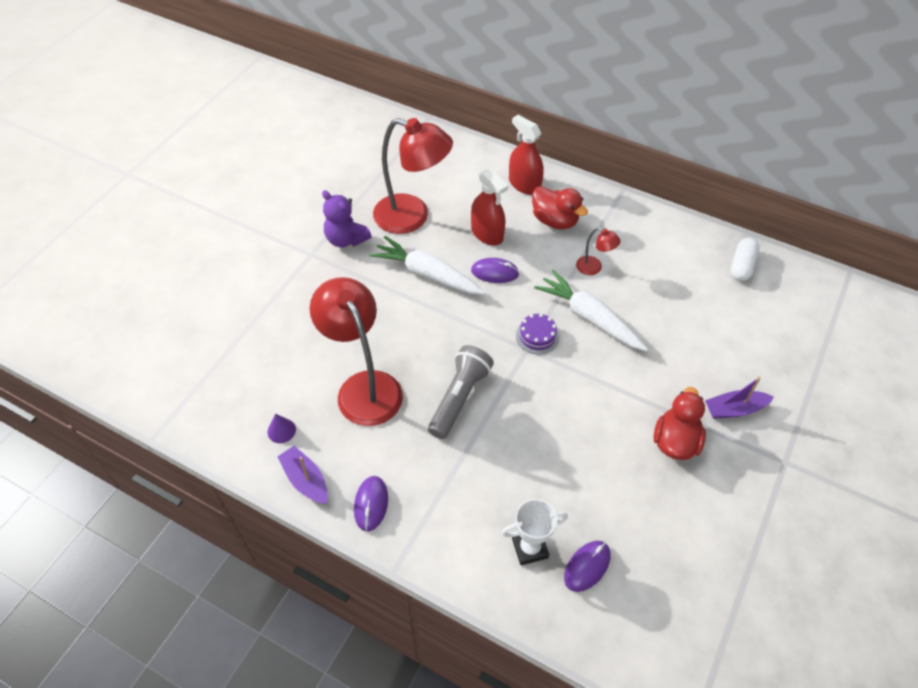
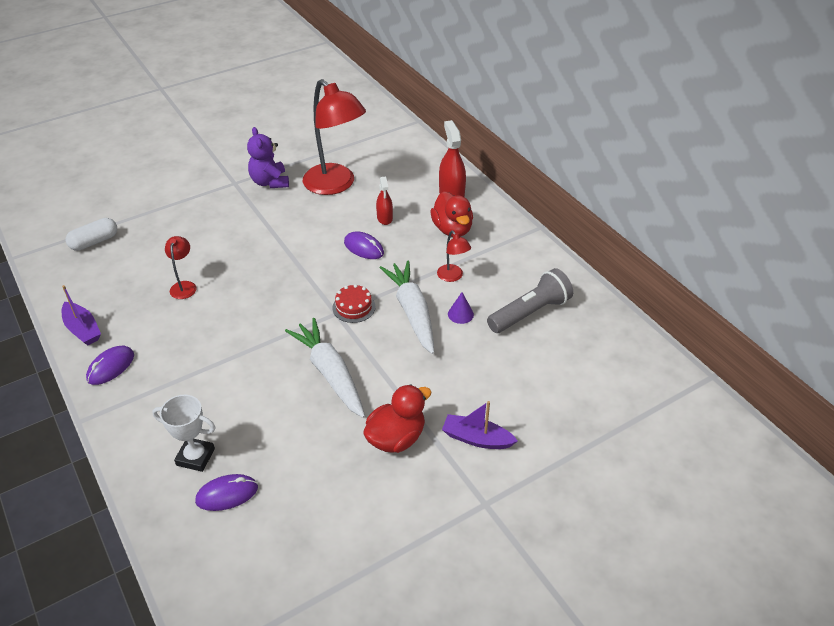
camera: 30 degrees right, 10 degrees down
purple cone [267,414,296,443] -> purple cone moved to [448,292,474,324]
purple boat [277,446,328,504] -> purple boat turned 150 degrees clockwise [62,285,101,345]
red lamp [310,277,403,426] -> red lamp [165,236,197,299], size x0.44
white carrot [370,236,486,295] -> white carrot moved to [285,318,365,418]
grey flashlight [428,345,494,439] -> grey flashlight moved to [487,268,573,333]
red spray bottle [471,169,508,246] -> red spray bottle [376,177,393,225], size x0.62
purple cake [516,313,559,354] -> red cake [333,284,376,323]
white capsule [731,238,759,281] -> white capsule moved to [66,218,117,251]

